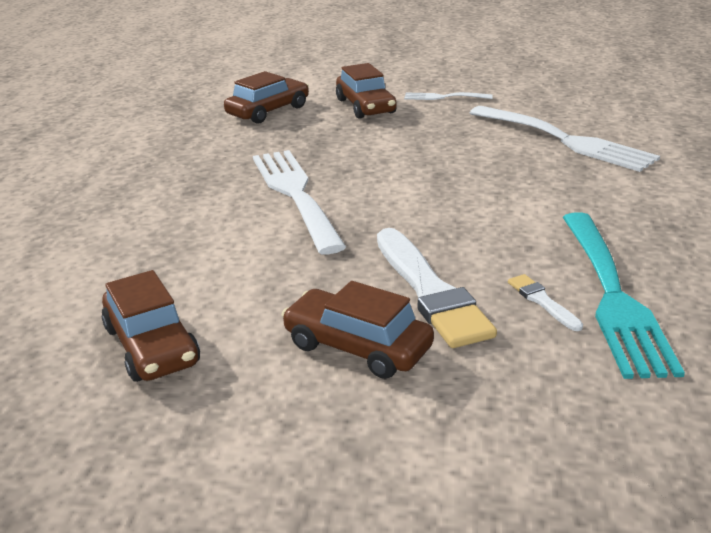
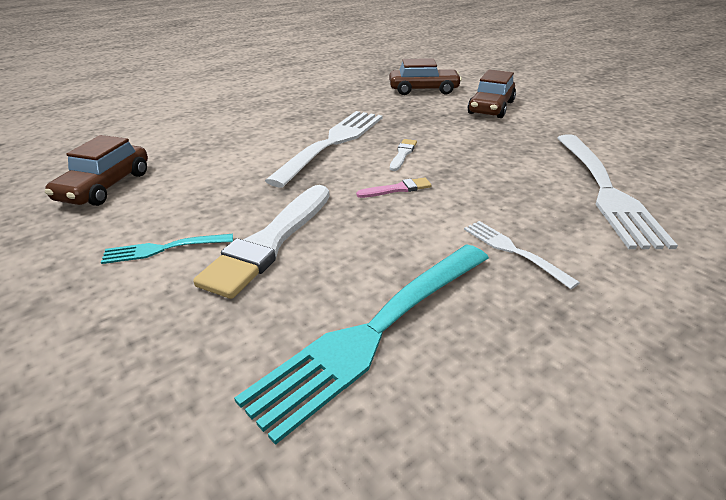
camera: 45 degrees right, 5 degrees up
brown car [281,281,434,379] -> turquoise fork [101,234,233,264]
white fork [404,92,493,100] -> white fork moved to [464,221,580,289]
white brush [508,274,583,331] -> white brush moved to [390,139,417,171]
none -> pink brush [356,177,432,198]

